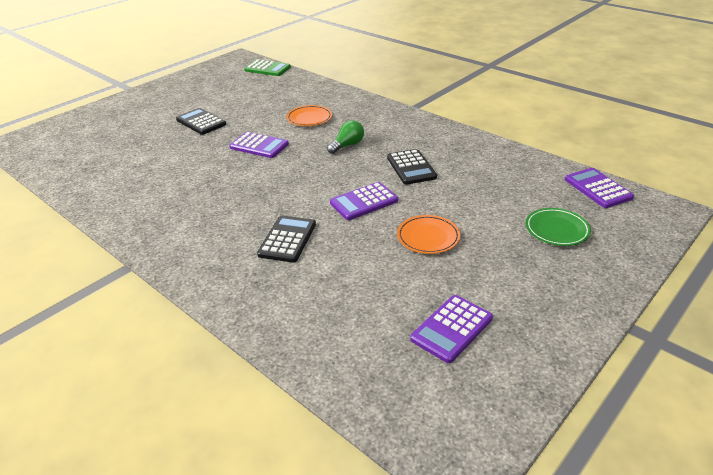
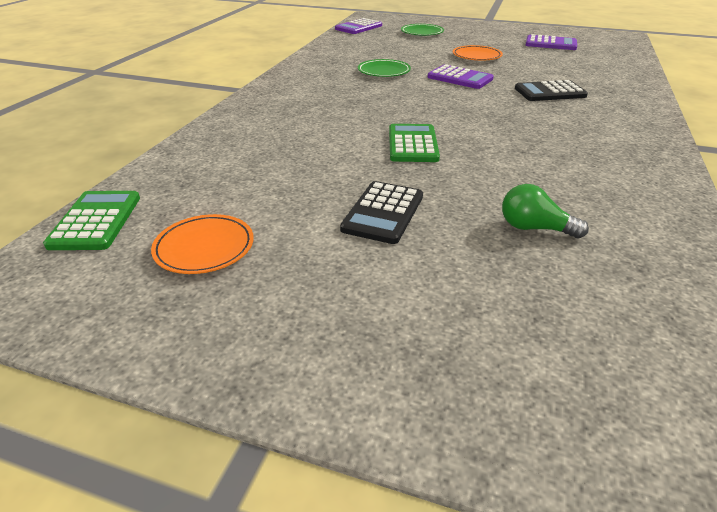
camera: 115 degrees left, 0 degrees up
purple calculator [230,132,289,158] -> green calculator [389,124,440,162]
orange plate [286,105,332,126] -> orange plate moved to [151,214,254,274]
green light bulb [327,120,364,154] -> green light bulb moved to [502,184,589,238]
black calculator [387,149,437,185] -> green plate [358,59,411,77]

